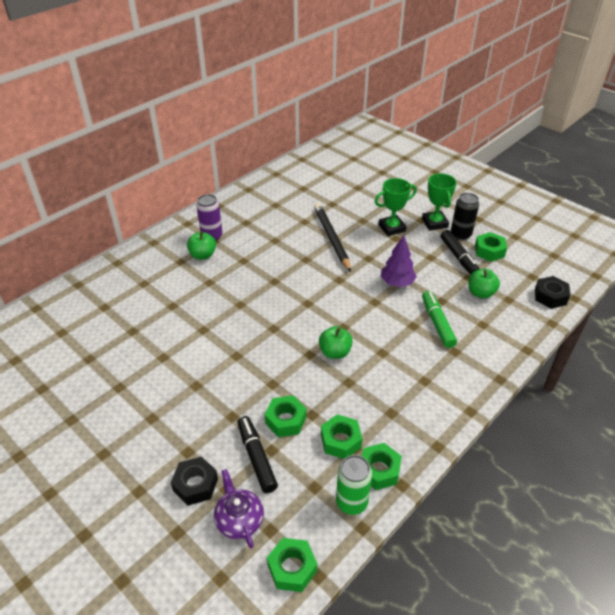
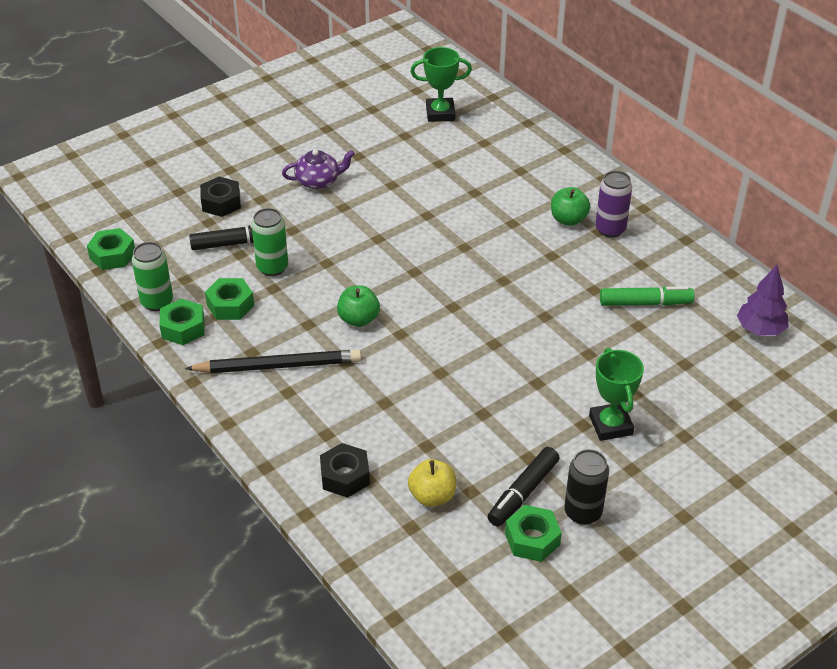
camera: 100 degrees right, 0 degrees up
purple teapot [214,469,264,548] -> purple teapot moved to [282,149,355,189]
green nut [265,395,306,437] -> green can [251,208,288,276]
black pencil [314,203,351,272] -> black pencil moved to [185,350,361,373]
purple tree [381,235,417,287] -> purple tree moved to [737,265,789,336]
green trophy [422,173,457,231] -> green trophy moved to [410,47,472,122]
green marker [422,291,457,348] -> green marker moved to [600,286,694,306]
black marker [440,230,479,274] -> black marker turned 45 degrees counterclockwise [487,447,559,527]
green apple [468,269,500,299] -> yellow apple [408,459,456,507]
black nut [535,276,571,309] -> black nut moved to [320,443,370,498]

